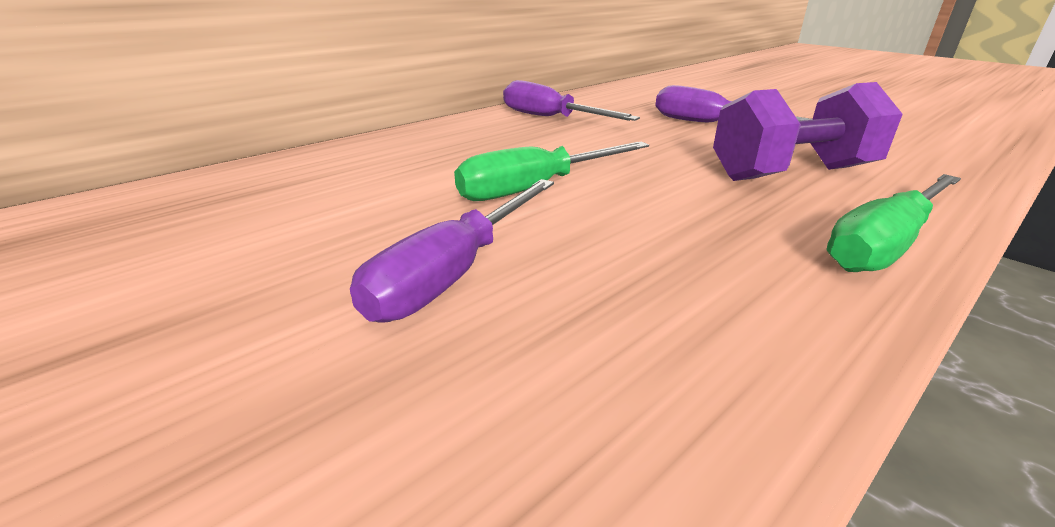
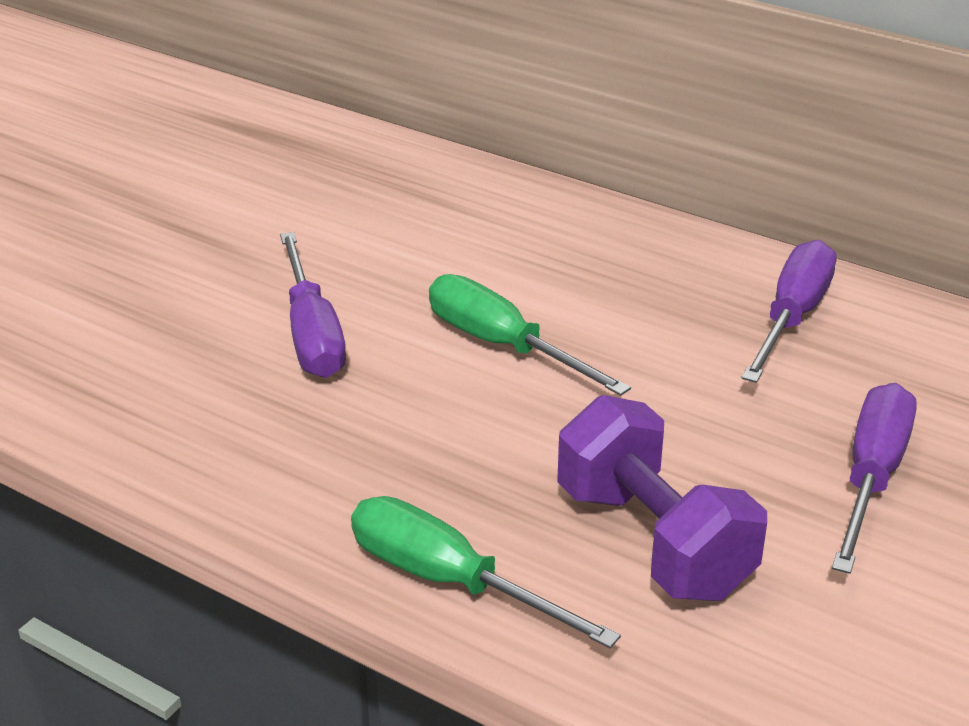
camera: 75 degrees right, 5 degrees up
purple screwdriver [350,179,554,323] -> purple screwdriver turned 120 degrees counterclockwise [280,232,346,378]

